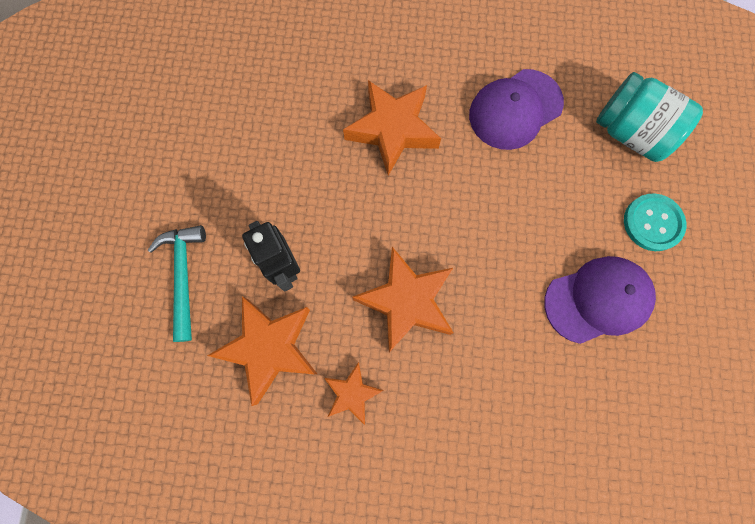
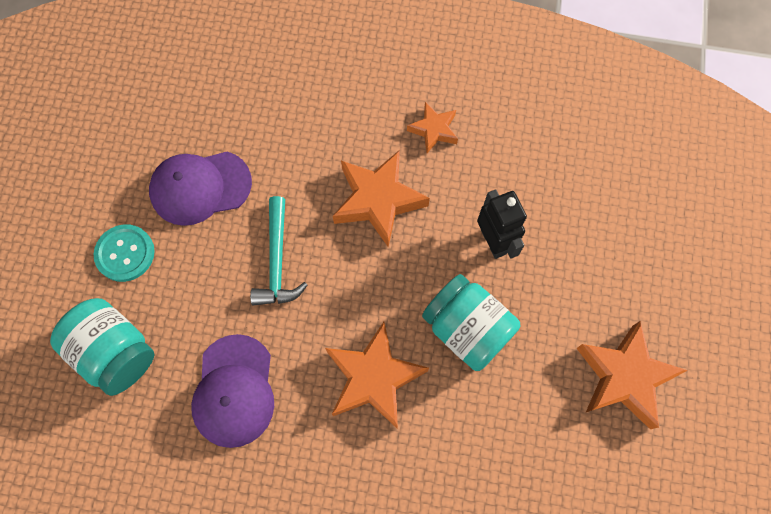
camera: 175 degrees left, 5 degrees down
turquoise hammer [148,225,206,342] -> turquoise hammer moved to [250,196,308,305]
orange star [207,296,317,406] -> orange star moved to [576,321,688,429]
purple cap [469,69,564,150] -> purple cap turned 120 degrees clockwise [191,334,274,448]
none -> turquoise jar [422,274,520,371]

